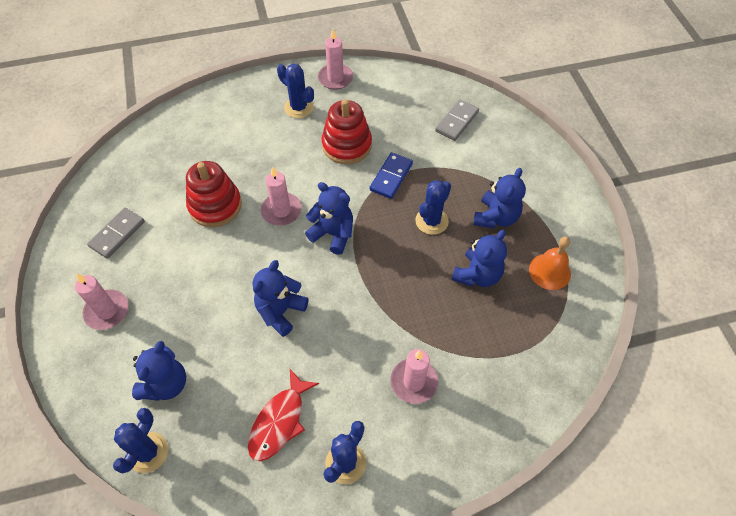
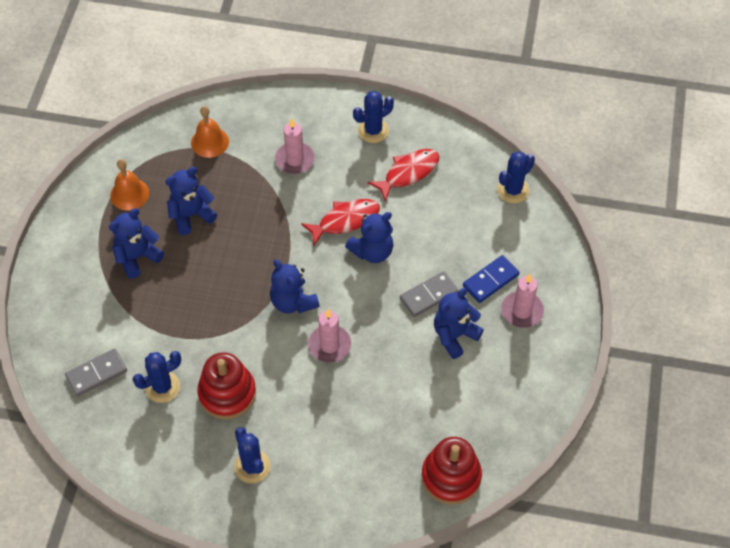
camera: 155 degrees left, 0 degrees up
grey domino [87,208,145,259] -> grey domino moved to [400,271,459,317]
blue teddy bear [132,341,186,401] -> blue teddy bear moved to [434,288,484,359]
red stacking toy [186,161,242,227] -> red stacking toy moved to [422,437,482,505]
pink candle [318,29,353,90] -> none
blue domino [369,152,413,199] -> blue domino moved to [463,255,520,303]
blue cactus [415,180,451,235] -> blue cactus moved to [133,351,181,403]
none -> orange bell [191,106,229,158]
none -> red fish [301,199,380,245]

